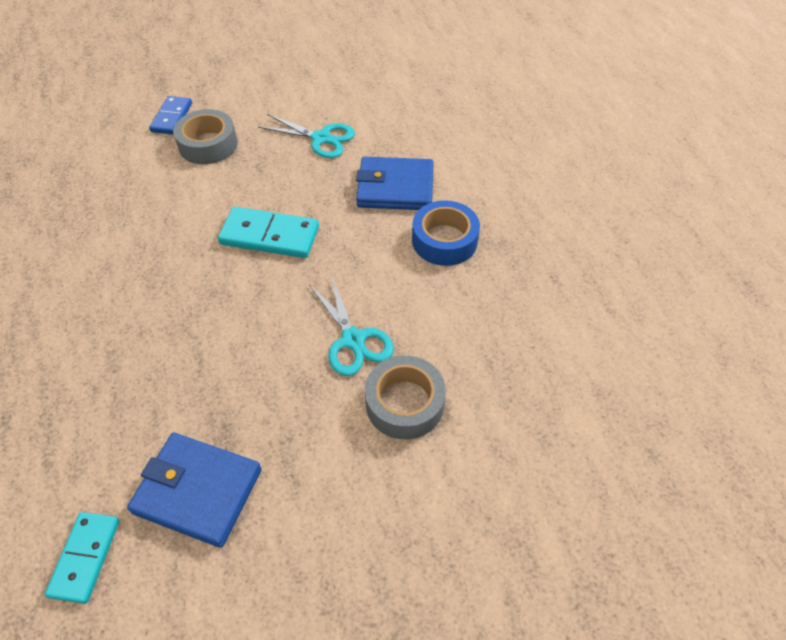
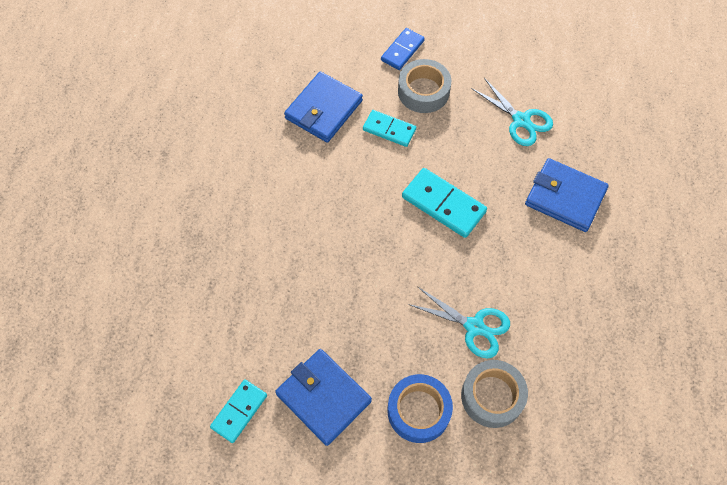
camera: 25 degrees right, 10 degrees up
turquoise scissors [309,275,394,376] -> turquoise scissors turned 60 degrees counterclockwise [408,287,510,359]
blue tape [412,200,480,266] -> blue tape moved to [388,374,453,443]
none -> blue wallet [284,71,363,143]
none -> turquoise domino [363,110,416,147]

